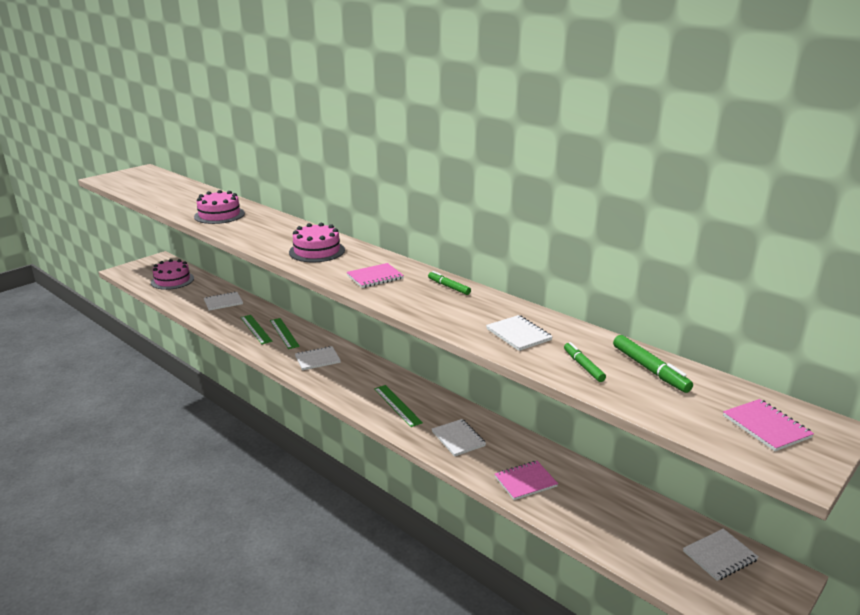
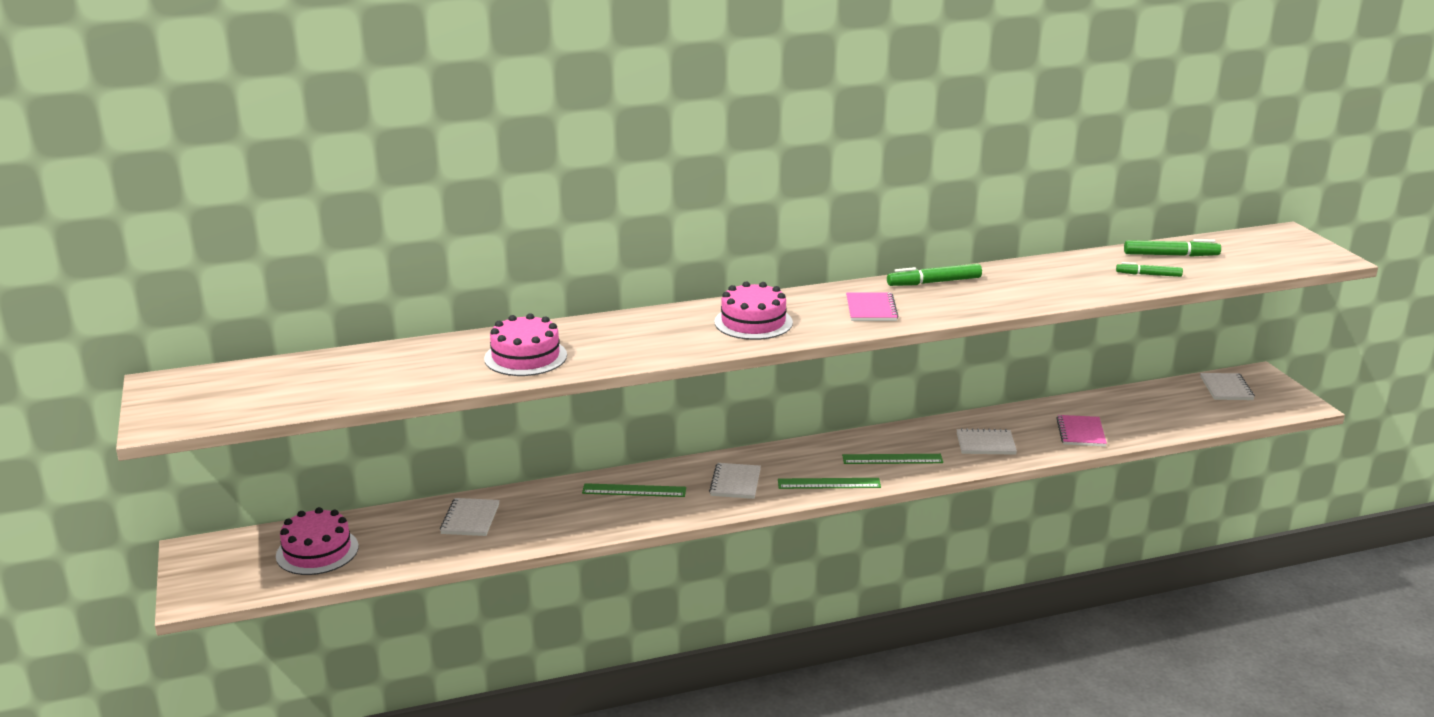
camera: 60 degrees left, 0 degrees up
green ruler [240,315,273,344] -> green ruler moved to [778,478,881,489]
green marker [428,271,471,295] -> green marker [887,264,982,286], size x1.51
white notebook [486,315,553,351] -> none
pink notebook [723,399,814,451] -> none

